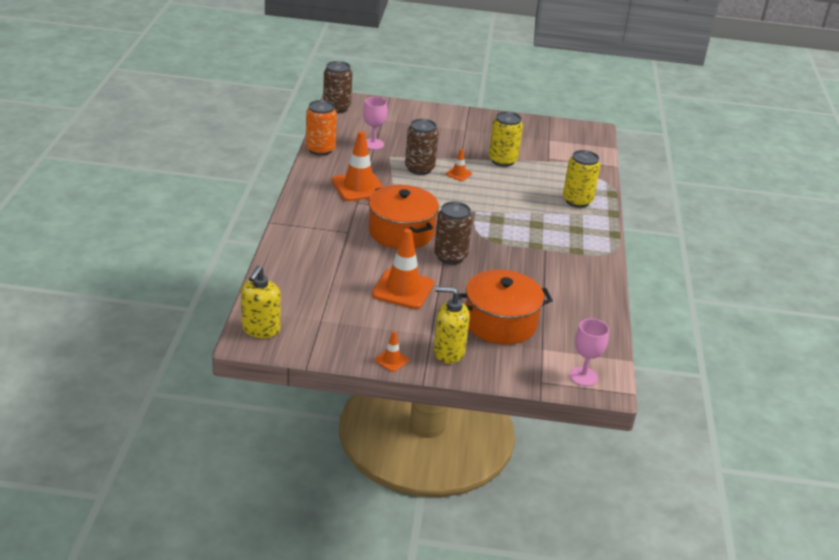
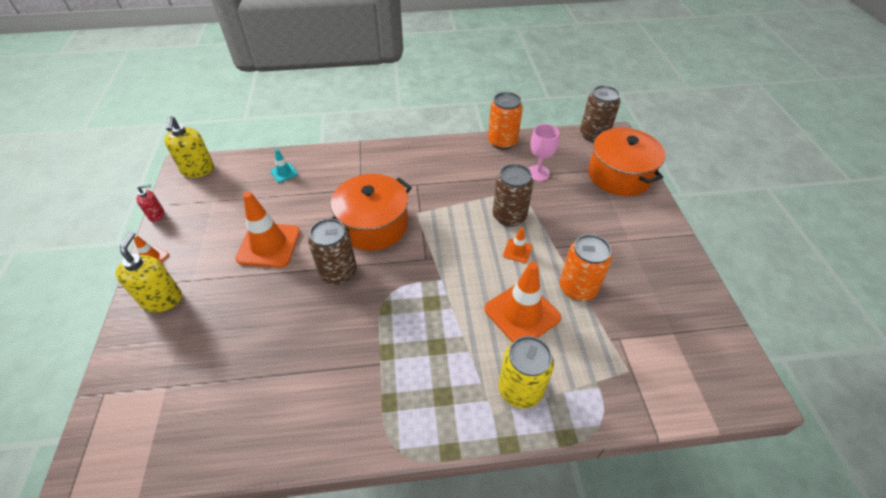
camera: 80 degrees right, 15 degrees up
yellow soap dispenser [241,266,280,338] -> yellow soap dispenser turned 105 degrees counterclockwise [164,116,214,178]
orange traffic cone [332,131,384,201] -> orange traffic cone moved to [484,262,561,343]
orange pot [458,270,553,345] -> orange pot moved to [588,128,665,196]
yellow can [489,111,523,167] -> orange can [560,234,612,301]
pink goblet [570,319,609,386] -> none
none -> red soap dispenser [137,184,165,222]
none -> turquoise traffic cone [270,149,298,183]

